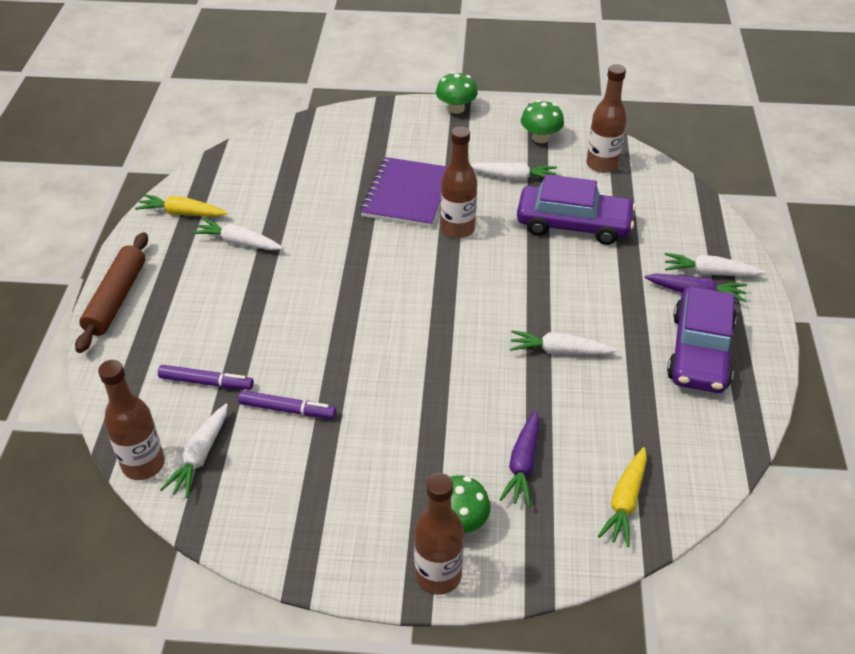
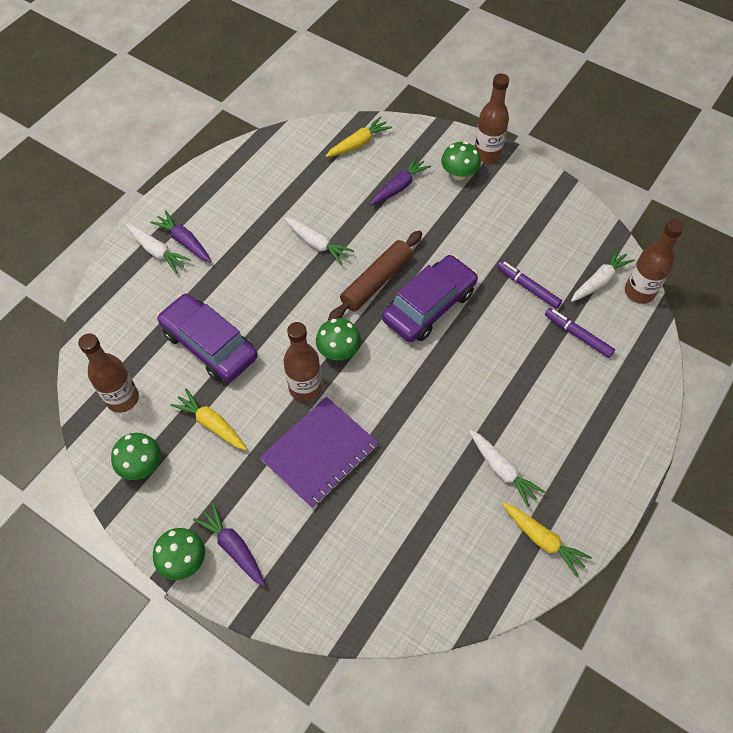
camera: 150 degrees left, 15 degrees up
brown rolling pin [75,232,148,353] -> brown rolling pin moved to [328,231,422,320]
white carrot [471,163,557,181] -> yellow carrot [170,389,247,450]
purple car [667,287,737,393] -> purple car moved to [382,255,478,342]
none -> purple carrot [193,503,265,586]
none -> green mushroom [316,318,361,360]

